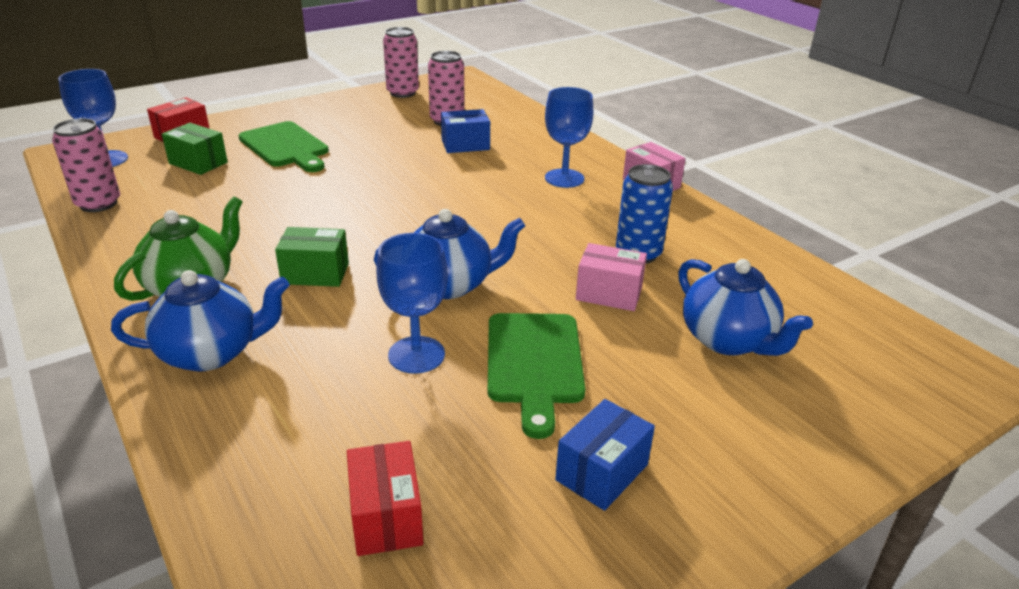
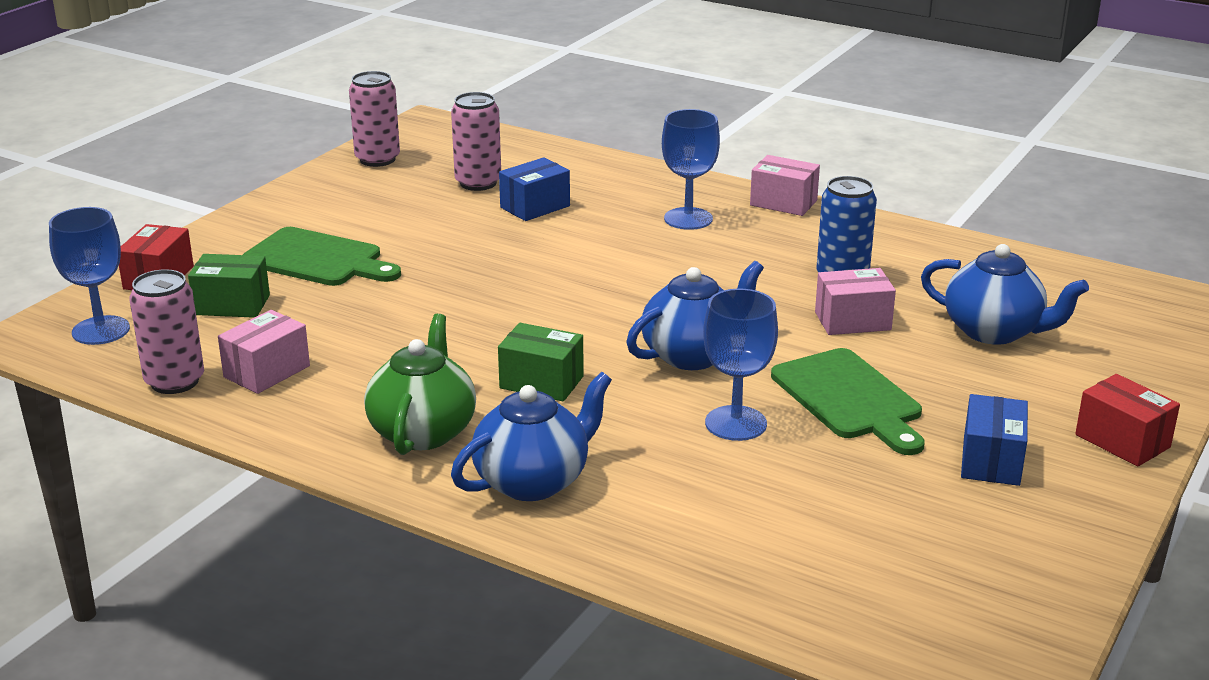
camera: 25 degrees left, 5 degrees down
green box [275,227,349,287] -> green box turned 45 degrees clockwise [498,323,584,401]
red box [347,441,423,556] -> red box moved to [1075,374,1180,467]
none -> pink box [218,310,310,394]

